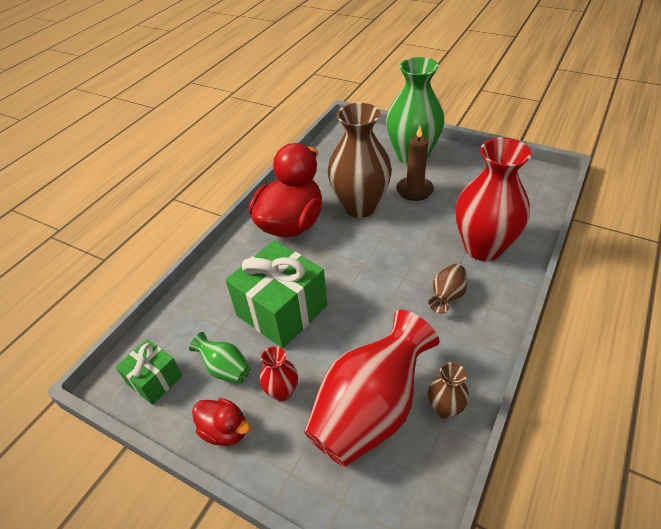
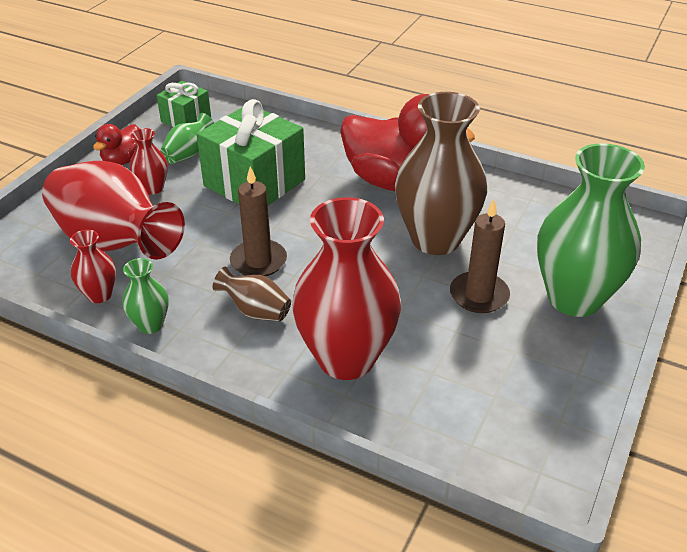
camera: 85 degrees right, 5 degrees down
brown vase [428,362,469,419] -> red vase [70,230,116,303]
none -> green vase [122,258,169,334]
none -> brown candle [230,166,287,276]

